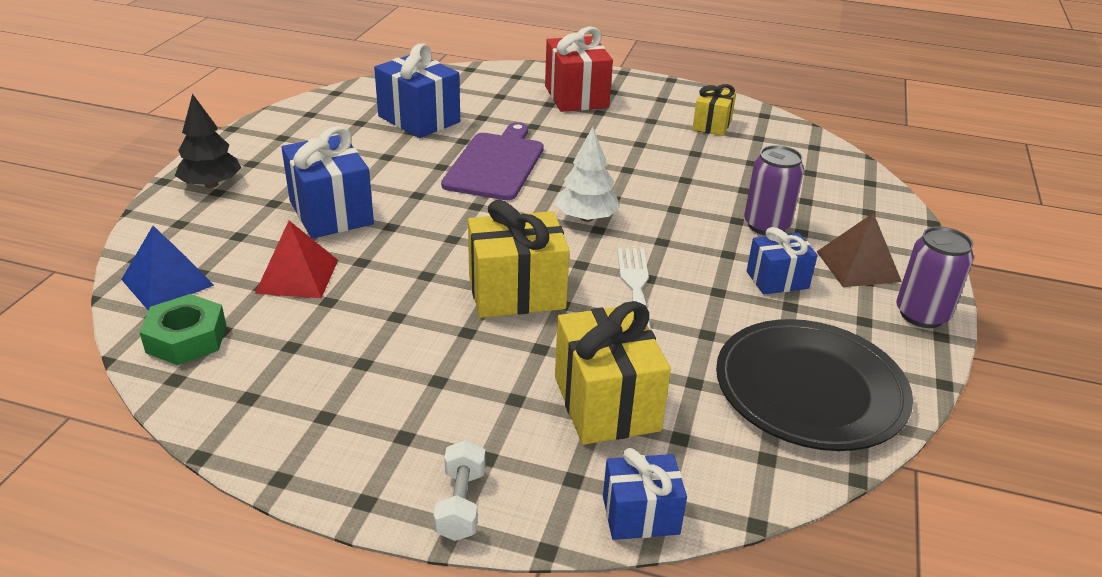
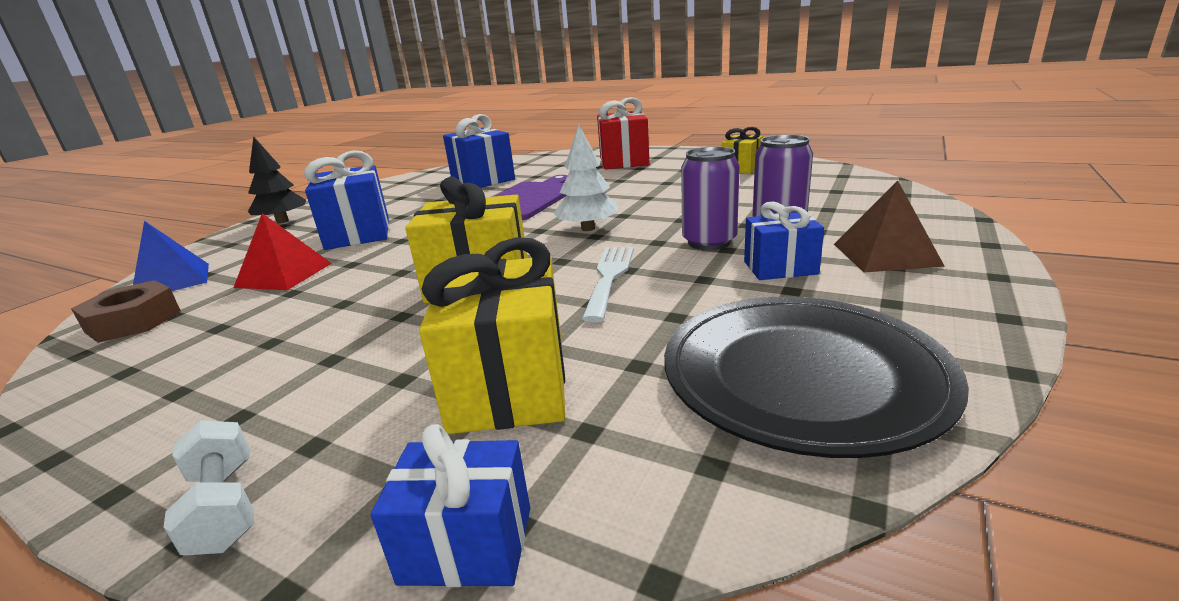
camera: 15 degrees right, 10 degrees down
green nut [139,294,226,365] -> brown nut [71,280,181,343]
white dumbbell [434,440,485,541] -> white dumbbell turned 45 degrees counterclockwise [164,420,254,556]
purple can [896,226,974,328] -> purple can moved to [681,147,740,250]

